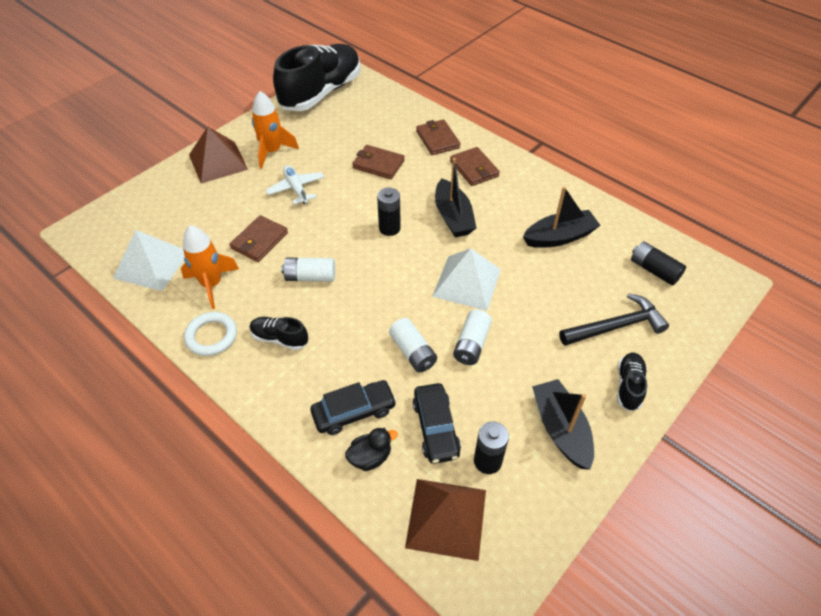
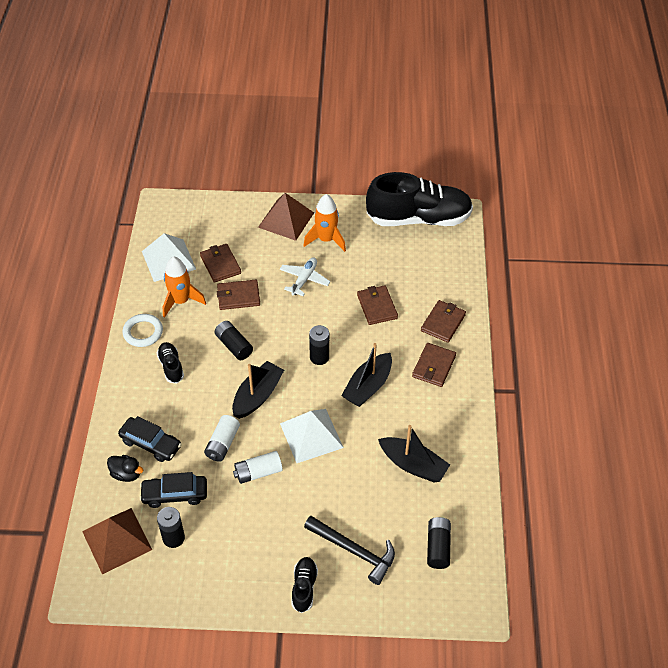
camera: 50 degrees right, 0 degrees up
white battery [281,258,335,282] -> black battery [215,321,253,360]
black car [413,383,461,464] -> black car turned 45 degrees clockwise [140,472,207,508]
black boat [532,379,594,470] -> black boat moved to [232,361,284,419]
black shoe [617,353,647,411] -> black shoe turned 60 degrees counterclockwise [291,557,318,613]
none -> brown wallet [200,244,241,283]

